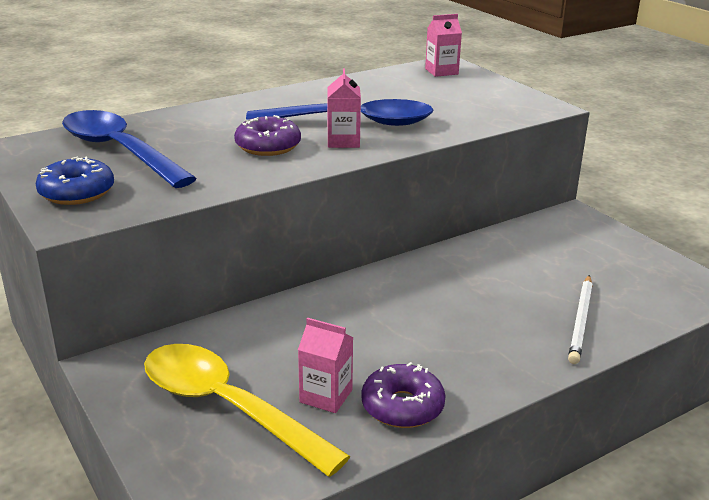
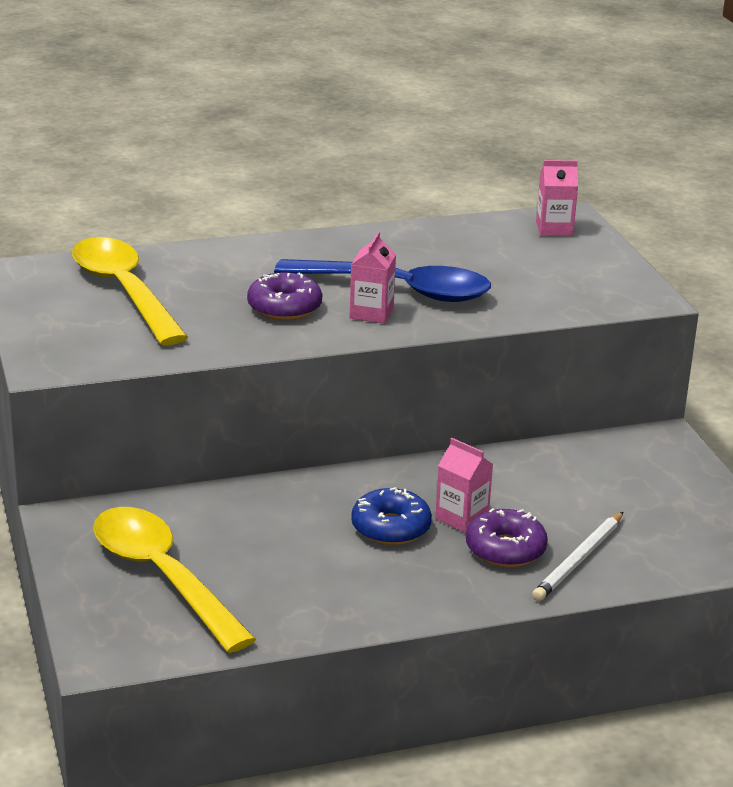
camera: 15 degrees right, 0 degrees up
blue donut [36,157,114,205] -> blue donut moved to [351,487,432,545]
blue spoon [62,110,197,188] -> yellow spoon [72,237,188,345]
pink carton [298,318,353,413] -> pink carton moved to [435,438,493,533]
purple donut [361,362,445,428] -> purple donut moved to [466,508,548,567]

